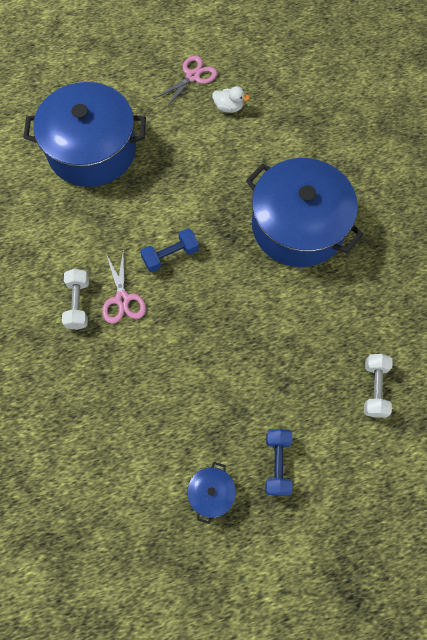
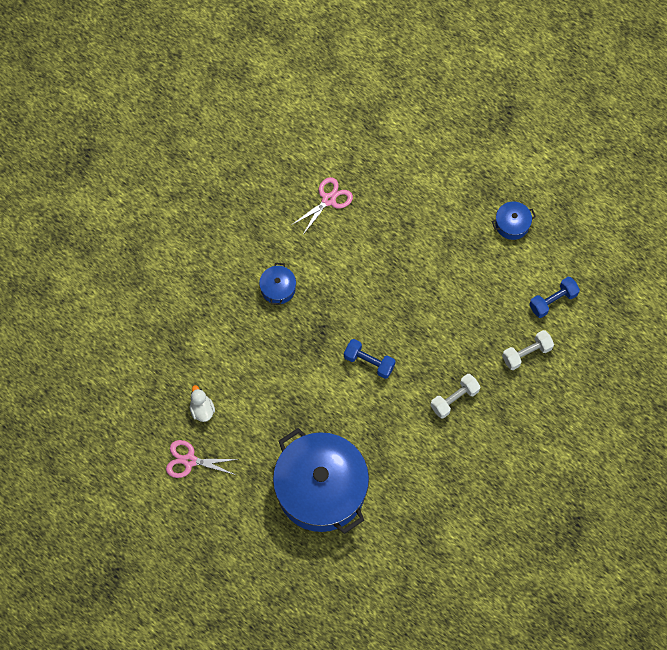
camera: 125 degrees left, 0 degrees up
pink scissors [102,249,146,324] -> pink scissors moved to [292,177,353,236]
blue pot [246,158,364,267] -> blue pot [259,263,296,305], size x0.41
blue dumbbell [265,429,292,496] -> blue dumbbell moved to [529,277,580,318]
white dumbbell [364,354,392,418] -> white dumbbell moved to [502,330,554,370]

